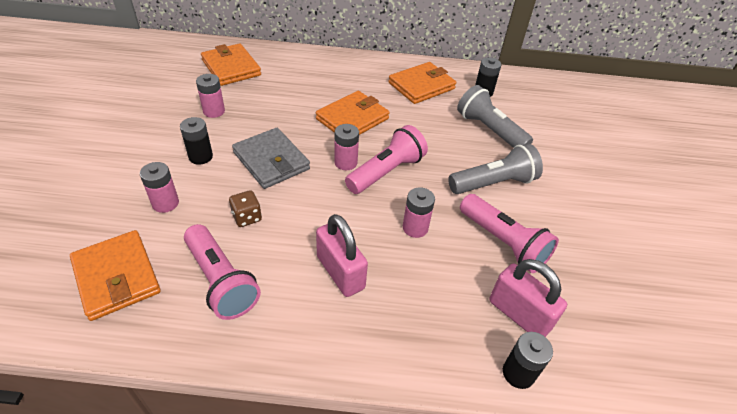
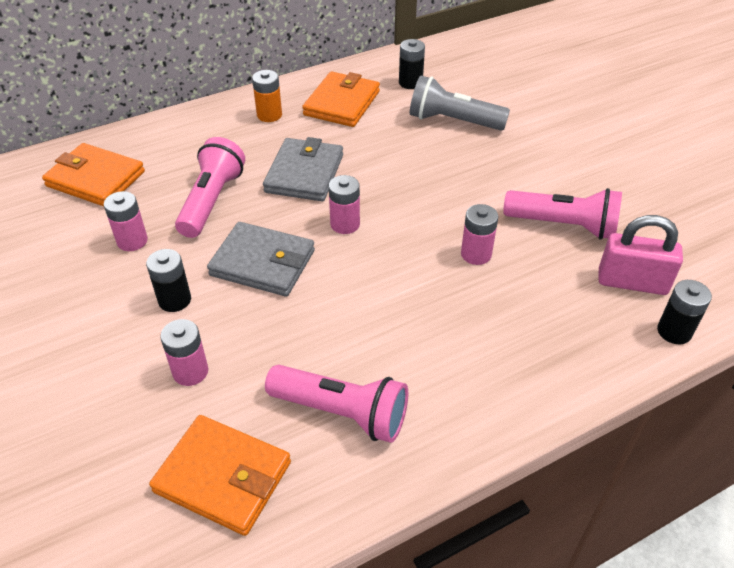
camera: 30 degrees left, 0 degrees up
brown dice [229,190,262,227] -> none
orange wallet [316,91,390,135] -> grey wallet [263,137,343,201]
pink padlock [316,214,368,297] -> none
pink flashlight [345,125,428,194] -> pink flashlight moved to [175,137,245,238]
grey flashlight [448,144,543,194] -> none
none -> orange battery [252,70,282,122]

